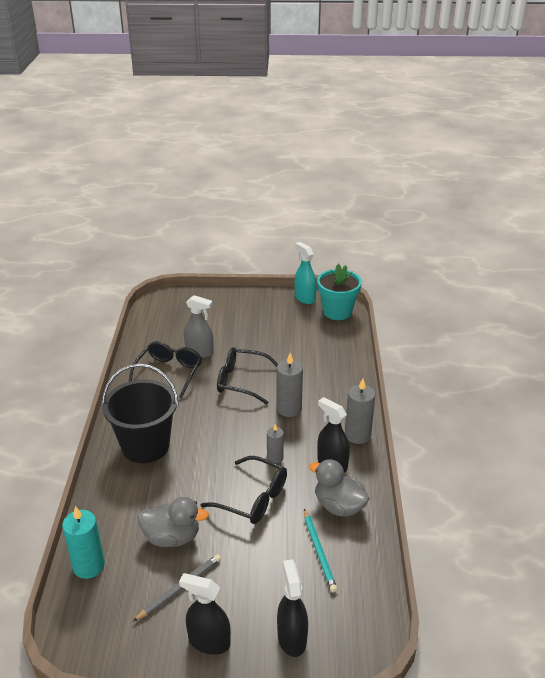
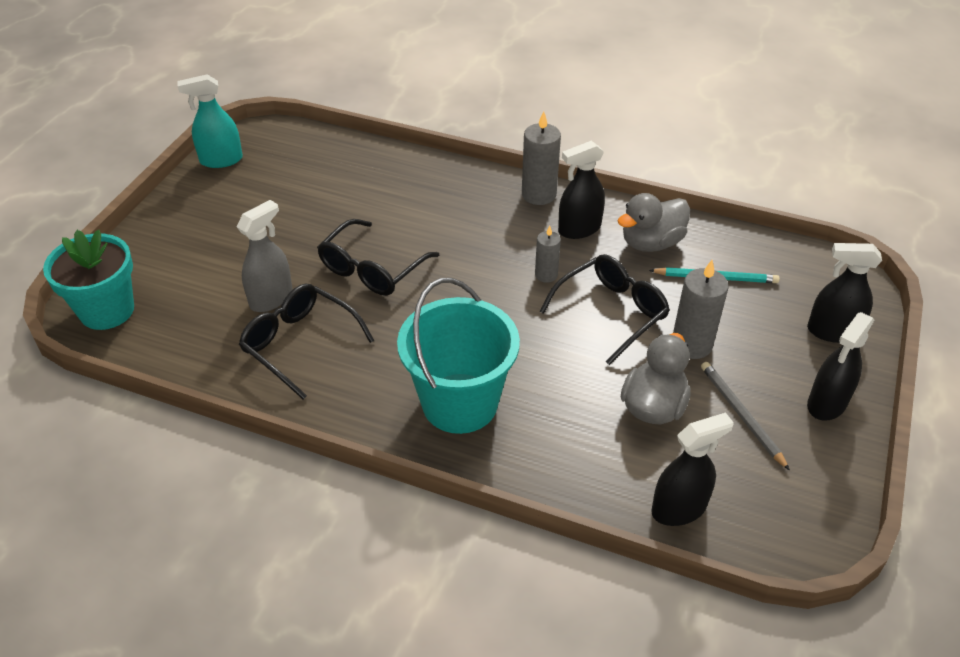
camera: 70 degrees left, 10 degrees up
turquoise candle [62,506,105,579] -> black spray bottle [652,412,734,526]
black bucket [102,364,179,463] -> turquoise bucket [397,278,520,434]
grey candle [276,353,303,417] -> grey candle moved to [673,260,728,359]
turquoise flower pot [317,264,362,320] -> turquoise flower pot moved to [43,230,134,330]

